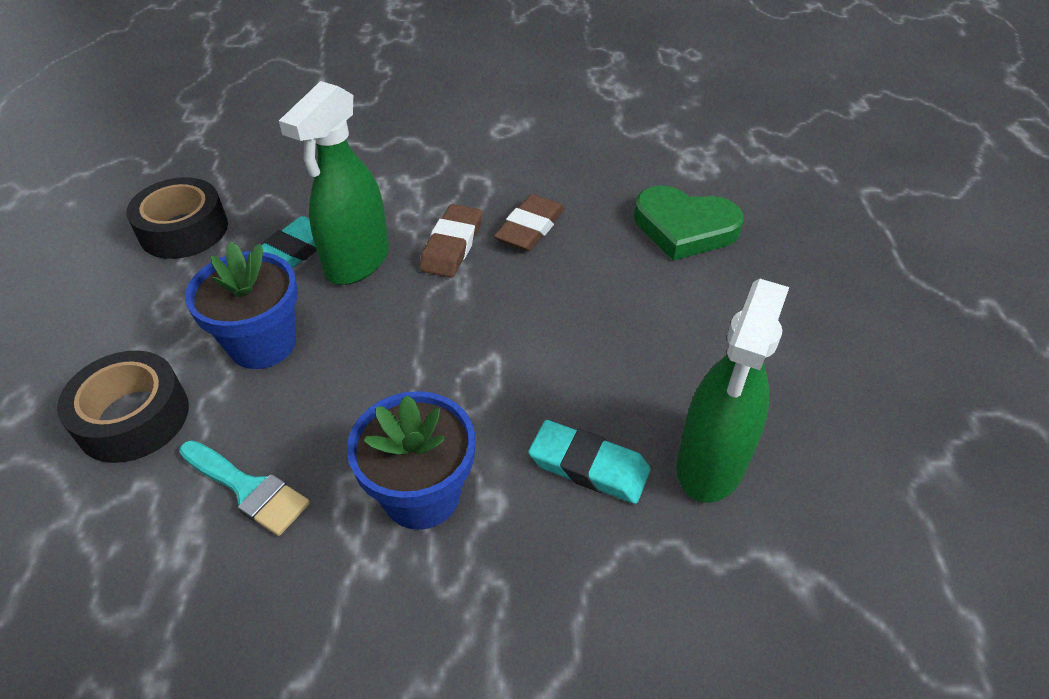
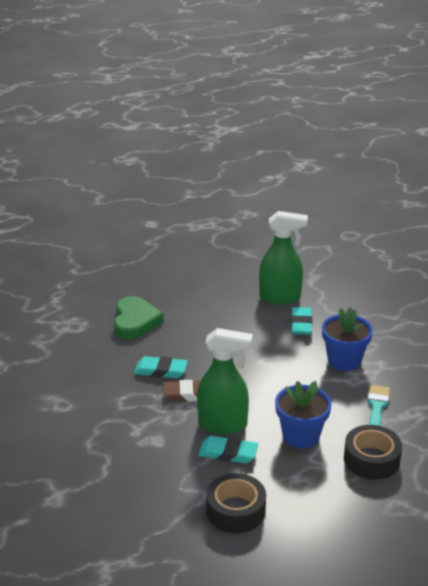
camera: 110 degrees left, 15 degrees down
brown eraser [494,194,565,251] -> turquoise eraser [134,356,188,378]

